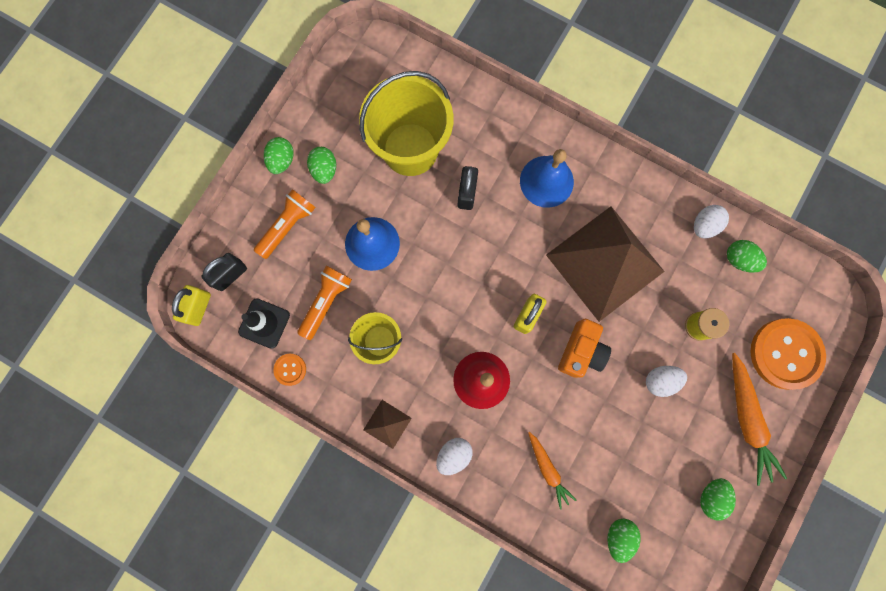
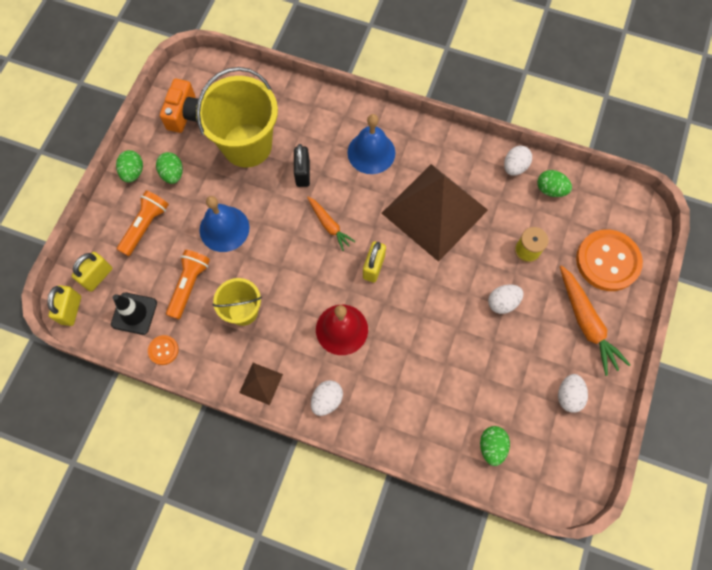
camera: 10 degrees left, 10 degrees down
black padlock [202,253,247,291] -> yellow padlock [71,252,112,292]
orange carrot [528,432,576,509] -> orange carrot moved to [307,197,355,251]
orange camera [558,319,611,378] -> orange camera moved to [160,79,198,133]
green egg [700,478,736,520] -> white egg [558,374,588,413]

